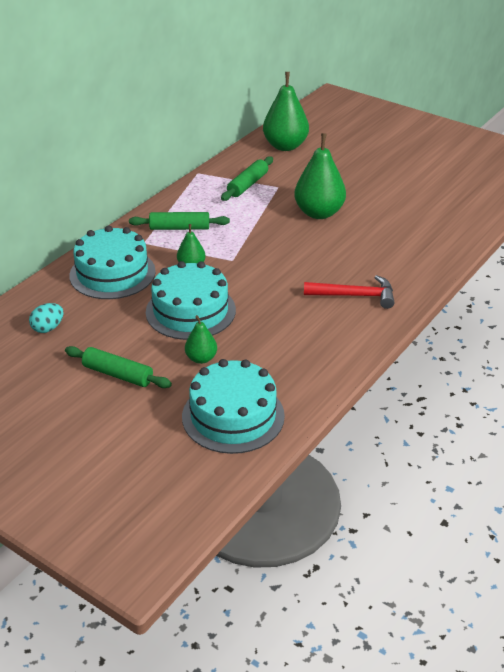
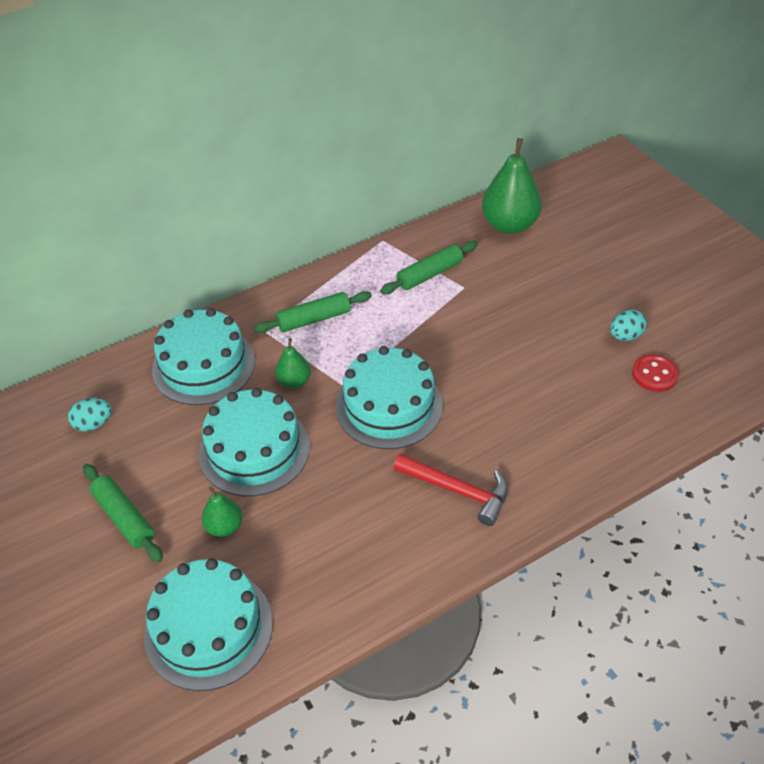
camera: 25 degrees right, 10 degrees up
green rolling pin [129,212,230,230] -> green rolling pin turned 45 degrees counterclockwise [253,291,372,333]
green pear [294,133,346,219] -> none
none -> turquoise cake [336,346,443,449]
none -> turquoise egg [610,310,647,341]
none -> red button [632,354,679,392]

